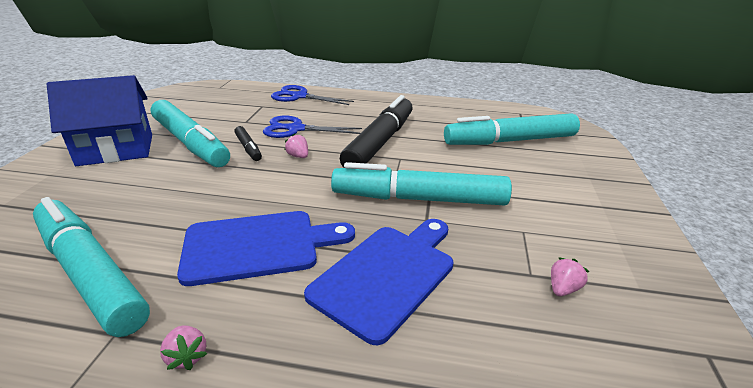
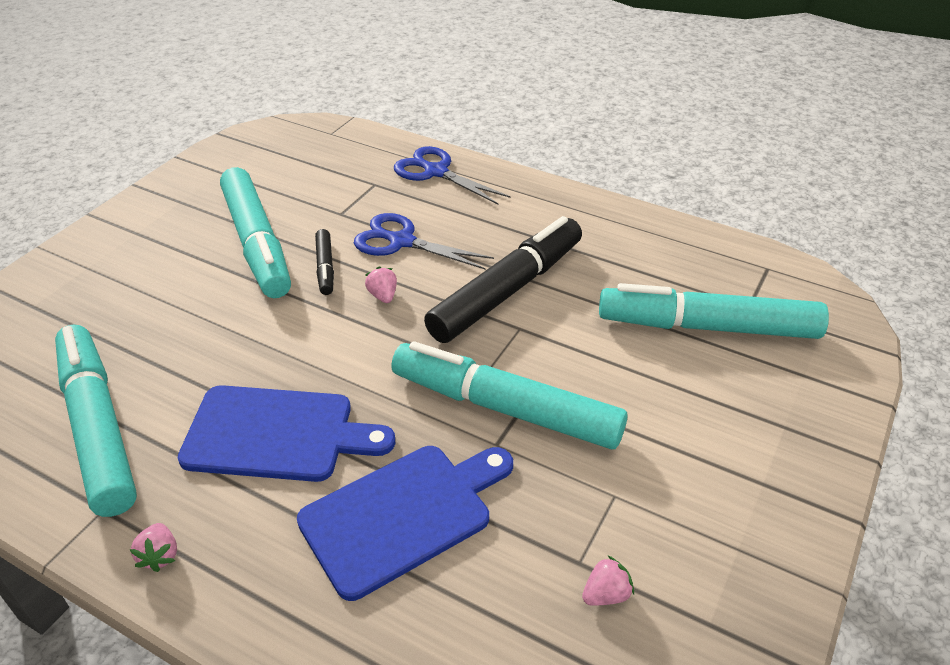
camera: 20 degrees right, 10 degrees up
blue house [47,75,152,166] -> none

